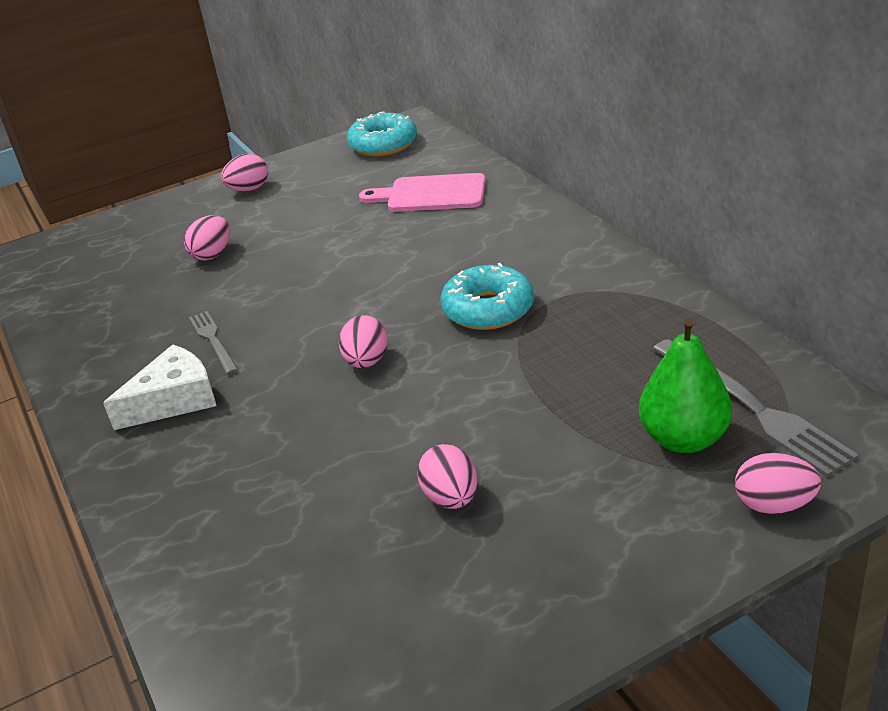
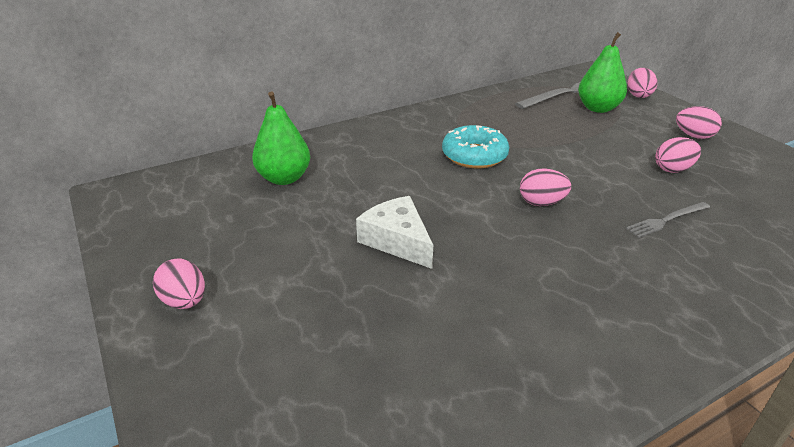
camera: 95 degrees left, 0 degrees up
white cheese [103,345,216,430] -> white cheese moved to [356,196,433,269]
pink egg [184,215,230,261] -> pink egg moved to [676,106,722,139]
grey fork [189,311,239,375] -> grey fork moved to [626,202,710,238]
turquoise donut [347,111,417,157] -> none
pink cutting board [359,173,486,212] -> green pear [252,91,310,185]

